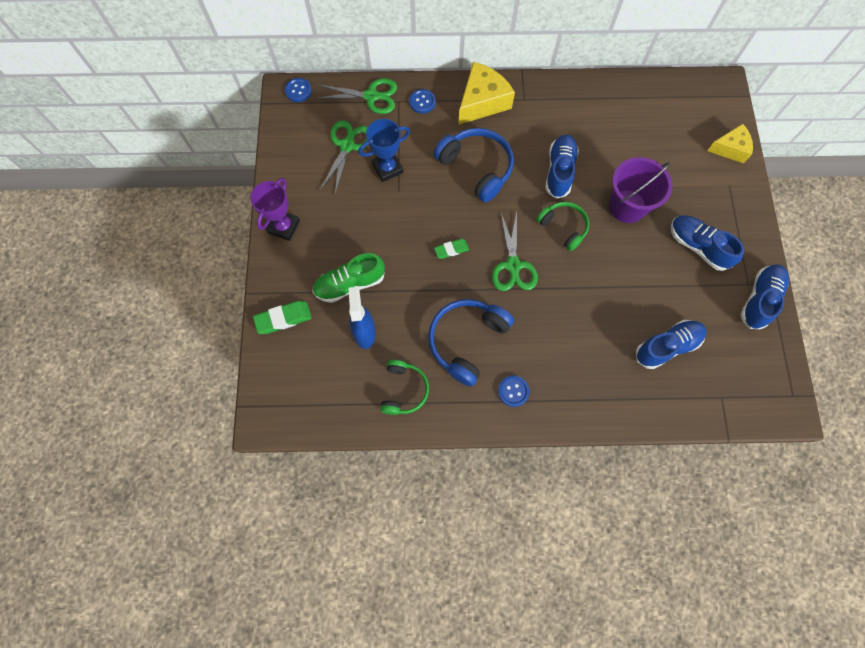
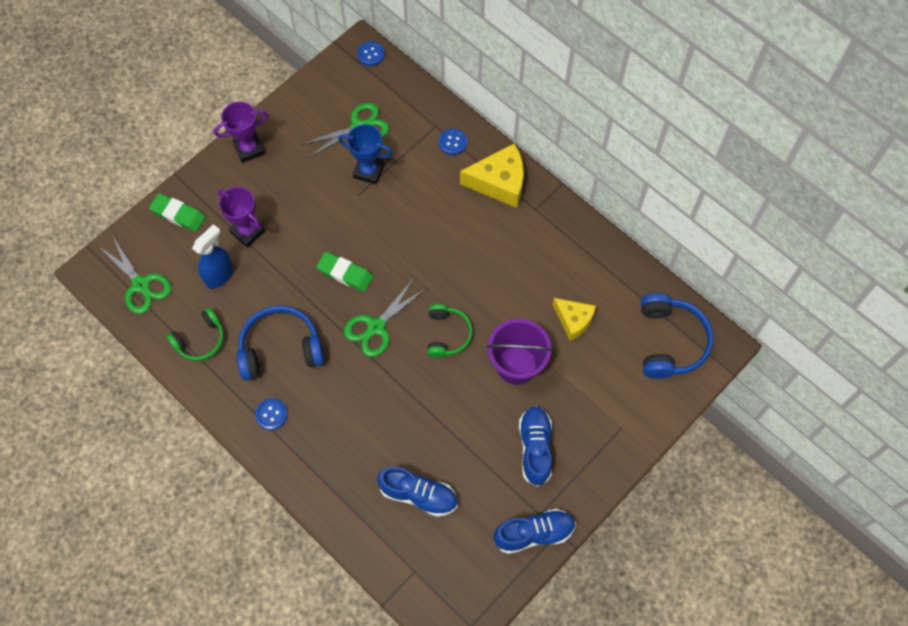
camera: 45 degrees right, 5 degrees down
green shoe [312,253,385,303] -> purple trophy [218,187,266,248]
green scissors [316,78,397,114] -> green scissors moved to [100,237,171,314]
blue headphones [433,128,514,203] -> blue headphones moved to [641,293,714,379]
green eraser [434,239,469,259] -> green eraser [316,252,373,292], size x1.54
blue shoe [545,135,579,199] -> none
yellow cheese [707,124,753,163] -> yellow cheese moved to [553,298,596,341]

